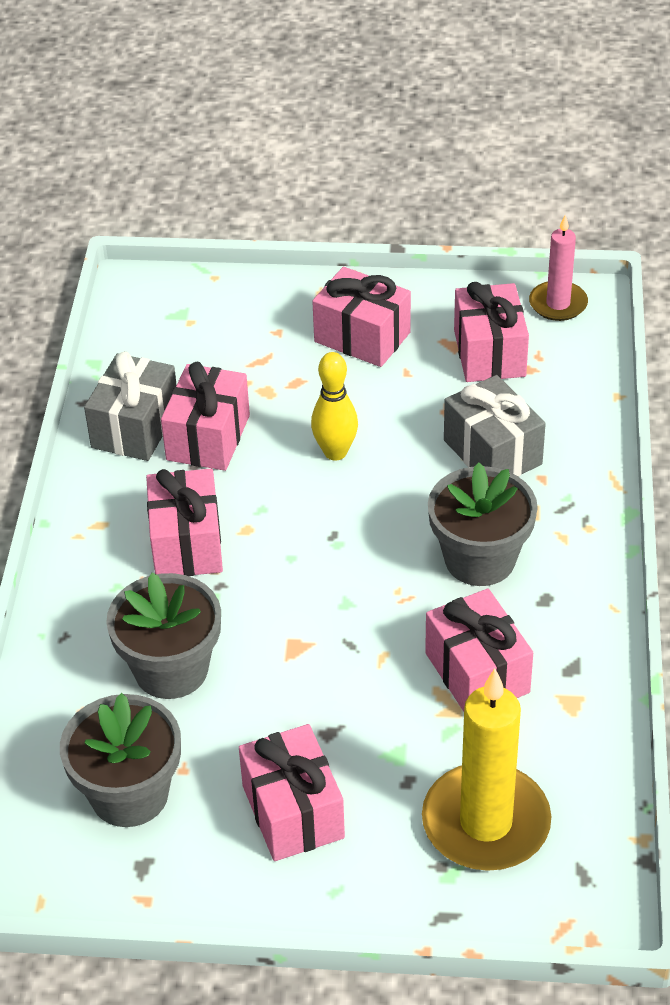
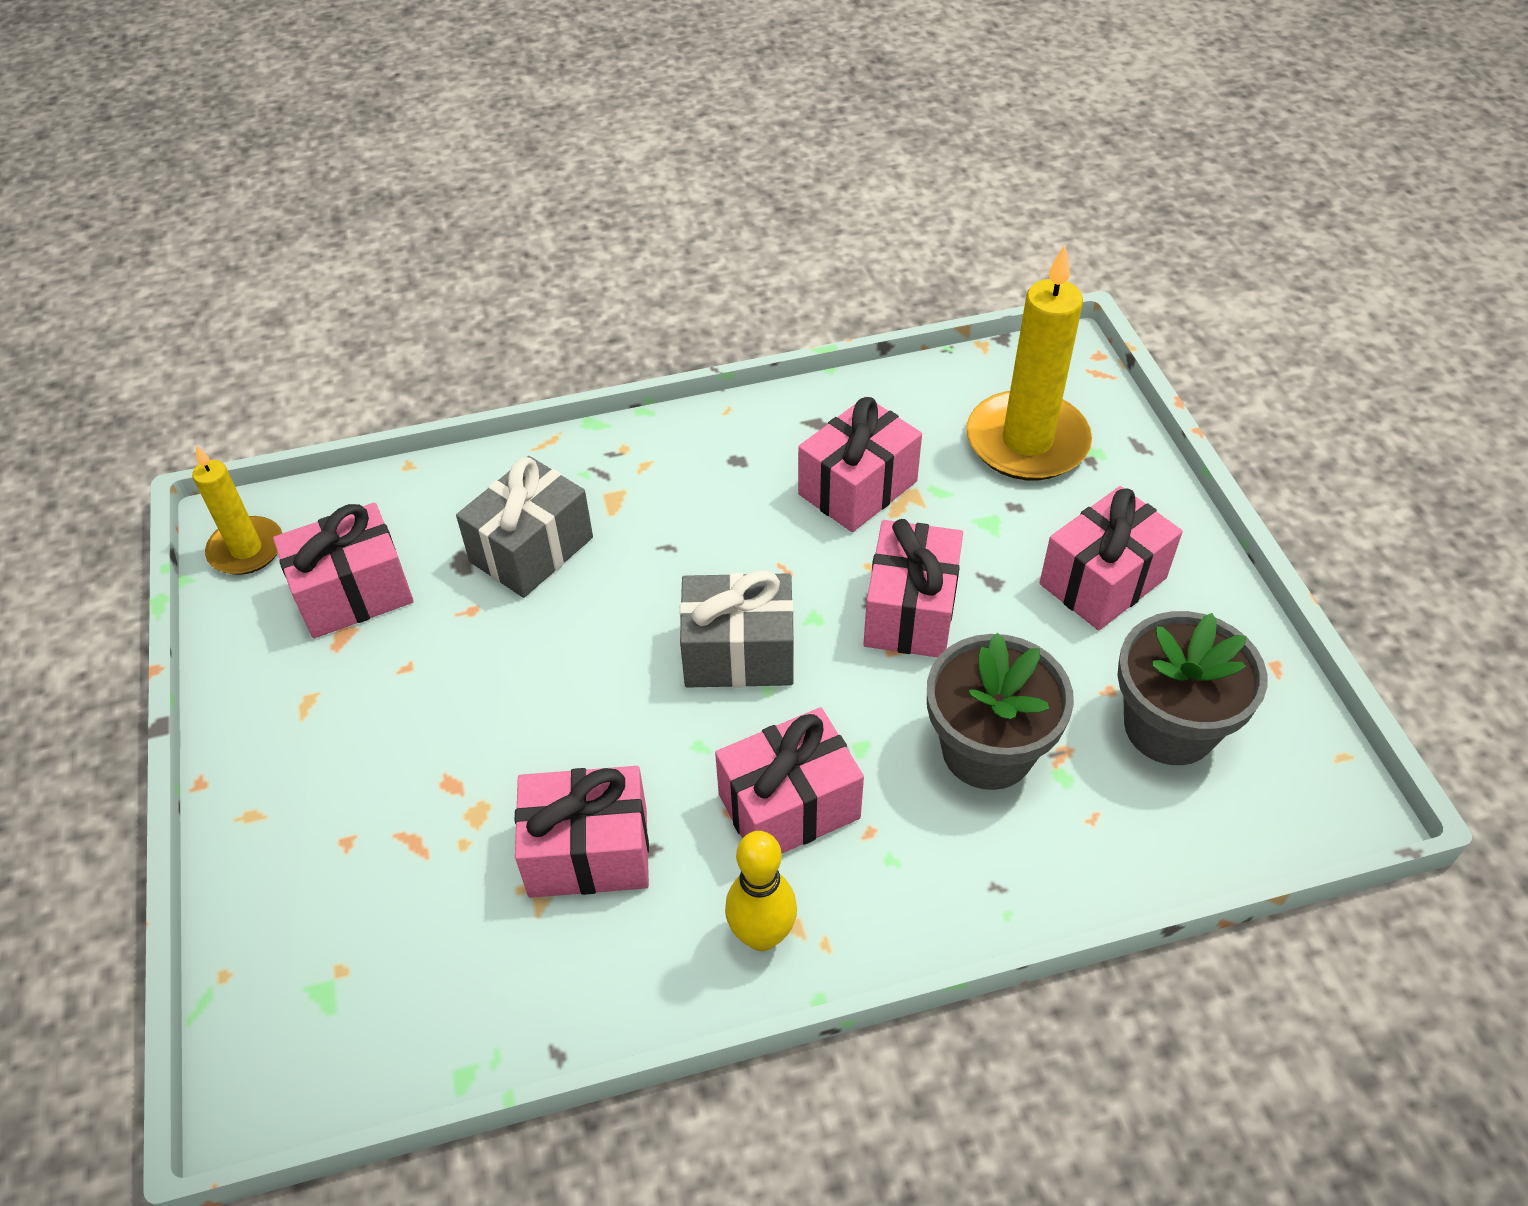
camera: 110 degrees left, 5 degrees up
grey gift [84,351,177,461] -> grey gift moved to [680,570,794,688]
yellow bowling pin [311,352,358,460] -> yellow bowling pin moved to [725,831,797,951]
pink gift [312,267,411,367] -> pink gift moved to [864,519,963,658]
grey flower pot [428,462,538,586] -> none
pink candle [529,215,588,321] -> yellow candle [192,445,282,575]

